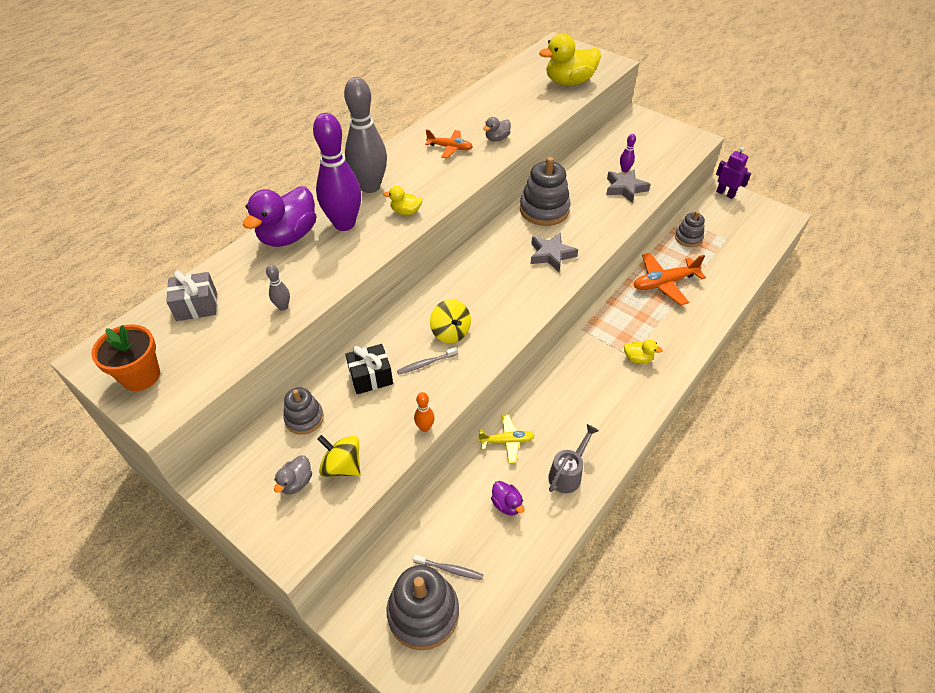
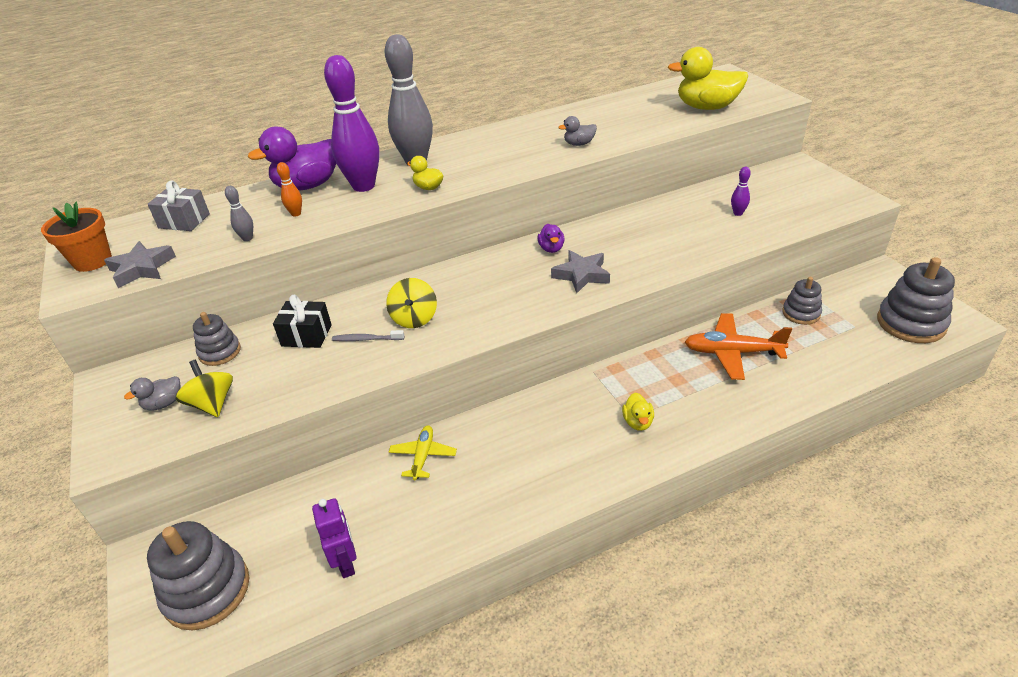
camera: 30 degrees right, 10 degrees down
grey toothbrush [413,554,484,580] -> none
orange bowling pin [414,392,435,432] -> orange bowling pin moved to [277,162,302,217]
orange plane [425,129,473,158] -> none
yellow plane [478,414,535,463] -> yellow plane turned 105 degrees counterclockwise [389,425,457,480]
purple duck [491,481,525,515] -> purple duck moved to [537,224,565,253]
grey stacking toy [520,157,571,226] -> grey stacking toy moved to [877,257,955,343]
grey watering can [548,424,599,493] -> none
grey star [606,170,651,203] -> grey star moved to [104,241,176,288]
yellow duck [624,340,663,364] -> yellow duck turned 45 degrees clockwise [622,392,654,431]
purple robot [716,147,751,199] -> purple robot moved to [312,498,357,578]

